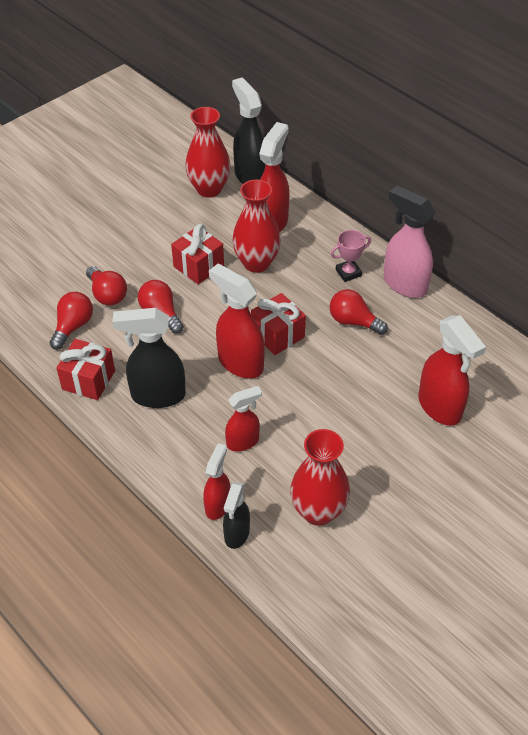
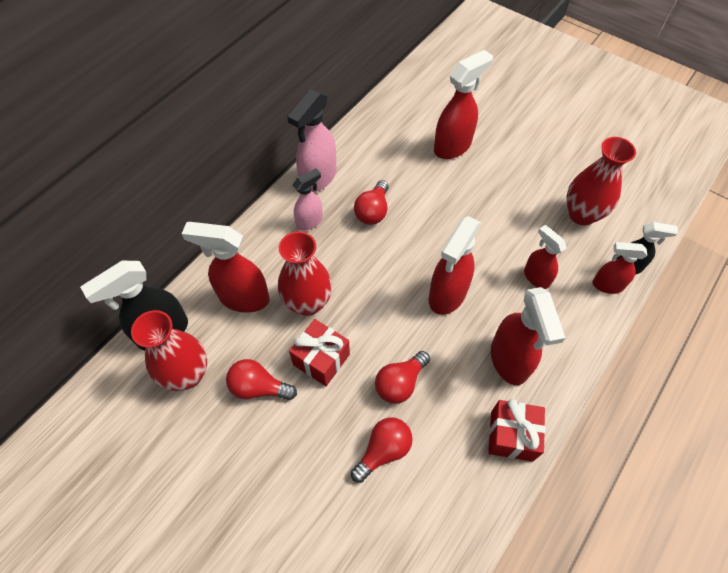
camera: 100 degrees left, 10 degrees up
red light bulb [50,292,93,350] -> red light bulb moved to [226,359,297,400]
black spray bottle [112,308,186,408] -> red spray bottle [491,287,565,385]
red gift [251,293,306,355] -> none
pink trophy [331,230,371,282] -> pink spray bottle [293,168,323,231]

